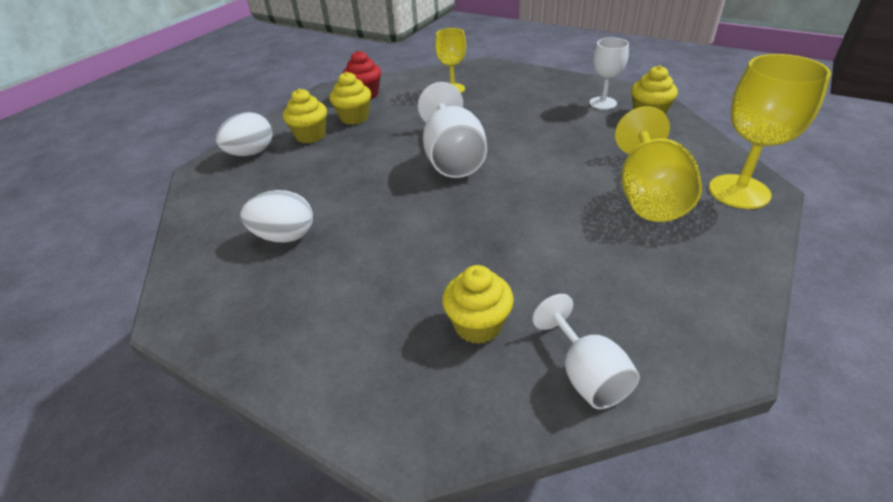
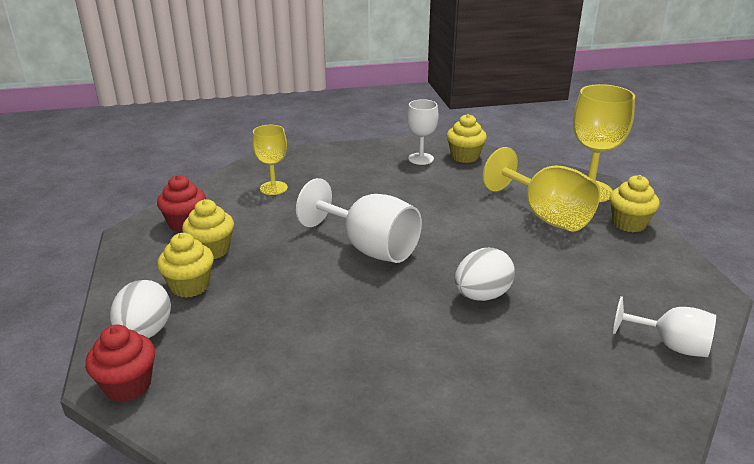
camera: 45 degrees left, 10 degrees down
white egg [240,190,313,242] -> white egg moved to [455,248,515,301]
yellow cupcake [442,265,514,344] -> yellow cupcake moved to [609,175,660,232]
none -> red cupcake [85,325,155,402]

